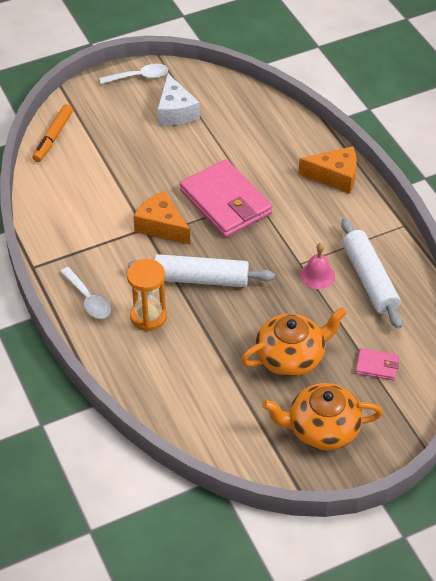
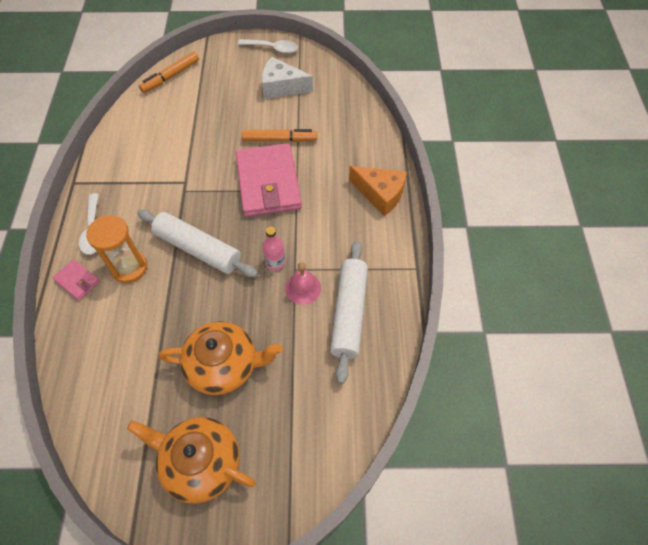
camera: 25 degrees right, 10 degrees up
orange cheese [133,190,190,245] -> none
white cheese [157,73,200,126] -> white cheese turned 90 degrees clockwise [262,57,313,99]
pink wallet [355,348,399,381] -> pink wallet moved to [52,259,100,300]
none -> orange marker [242,129,317,142]
none -> pink bottle [263,227,285,271]

